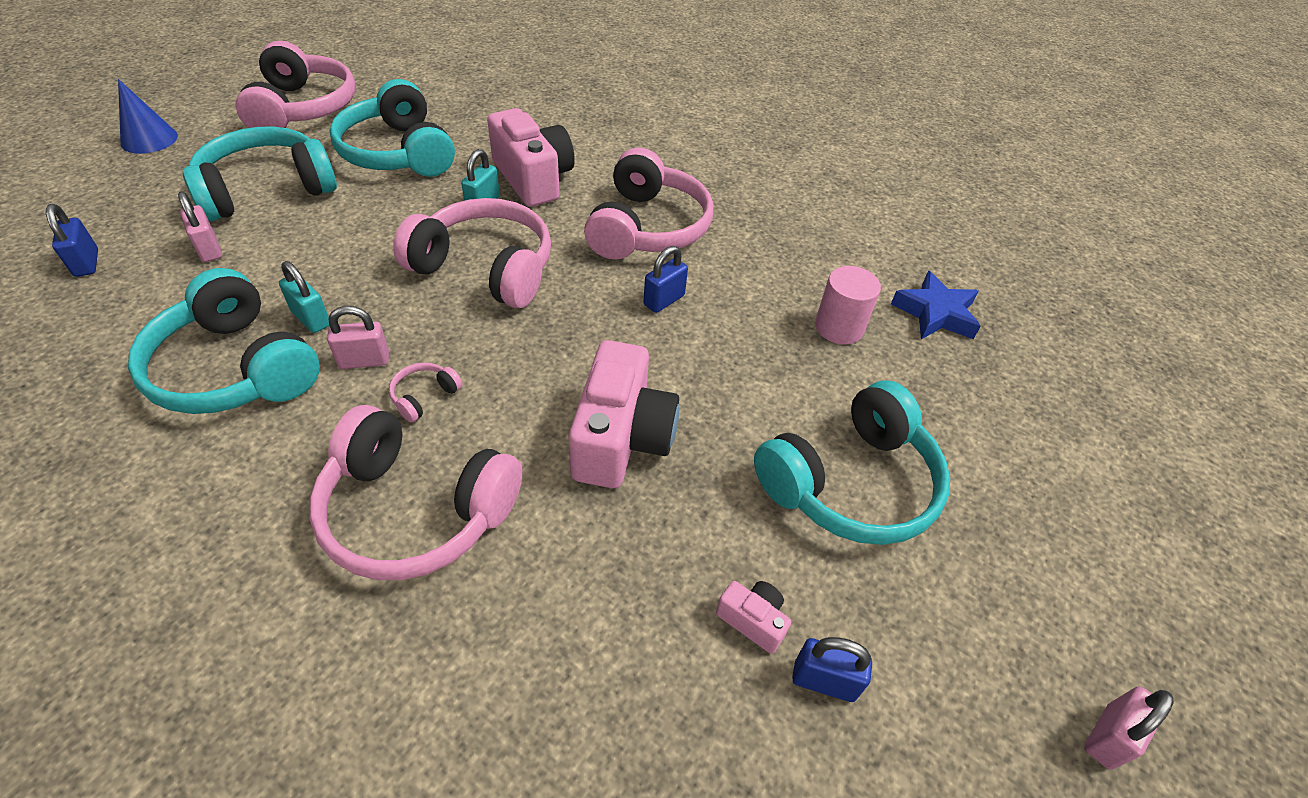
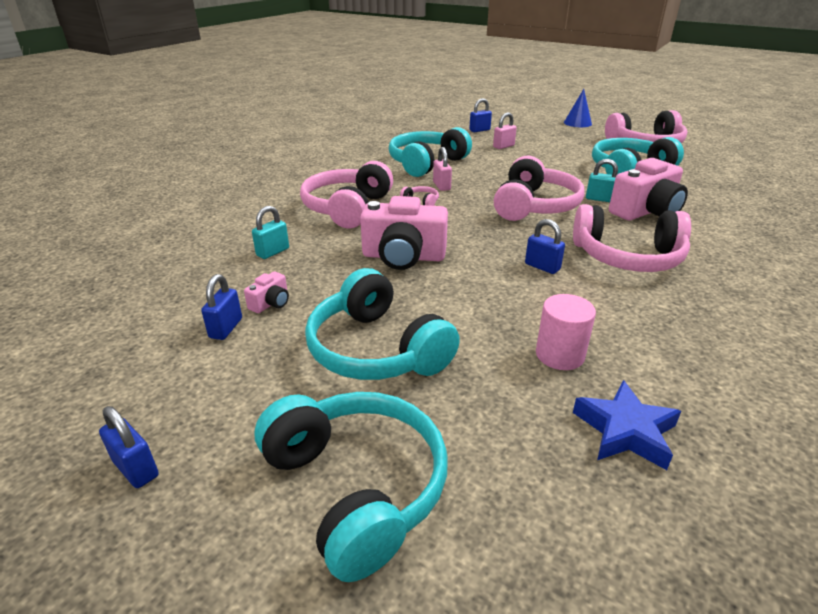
camera: 90 degrees right, 15 degrees down
turquoise headphones [183,127,337,222] -> turquoise headphones moved to [255,392,447,582]
turquoise padlock [279,261,329,333] -> turquoise padlock moved to [252,206,289,259]
pink padlock [1084,686,1174,770] -> blue padlock [99,406,159,488]

